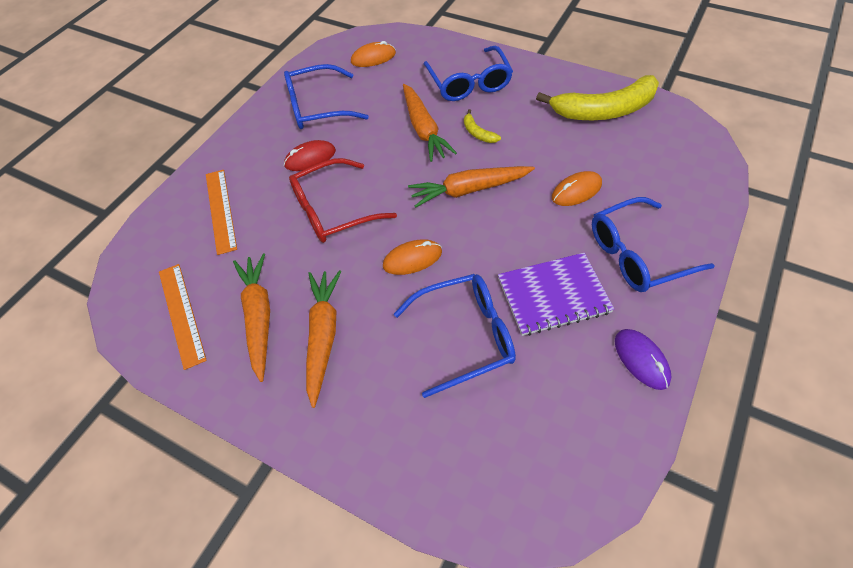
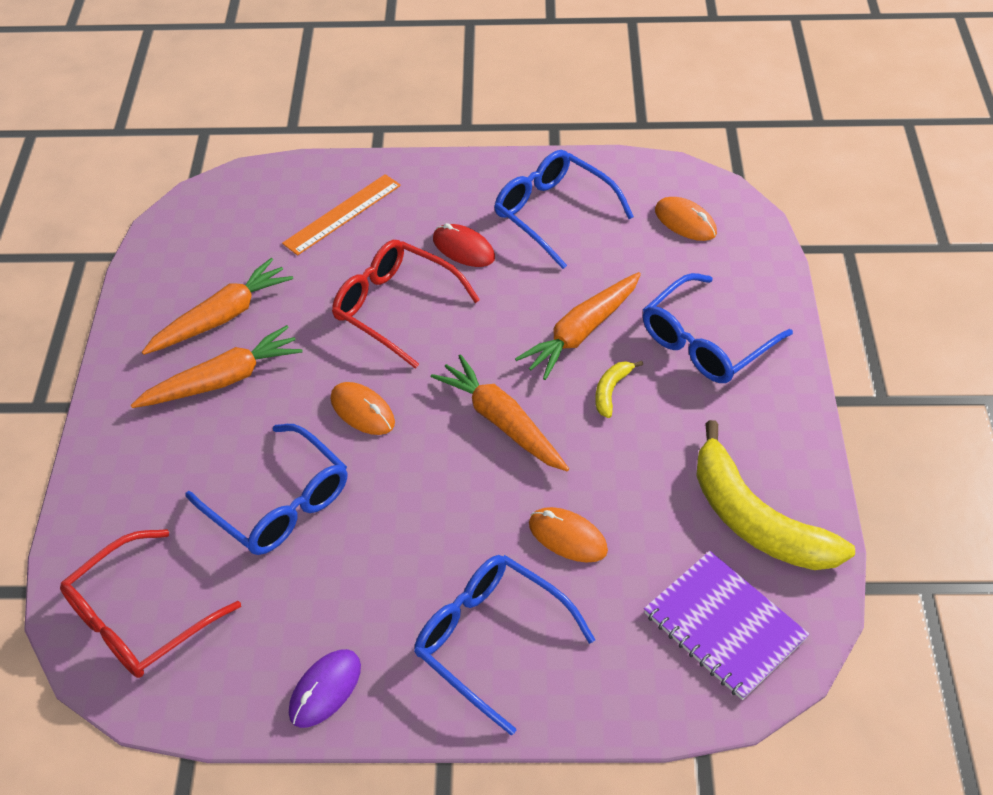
camera: 60 degrees right, 5 degrees down
orange ruler [159,264,207,370] -> none
purple notebook [498,253,614,336] -> purple notebook moved to [644,551,810,700]
none -> red glasses [60,529,241,678]

